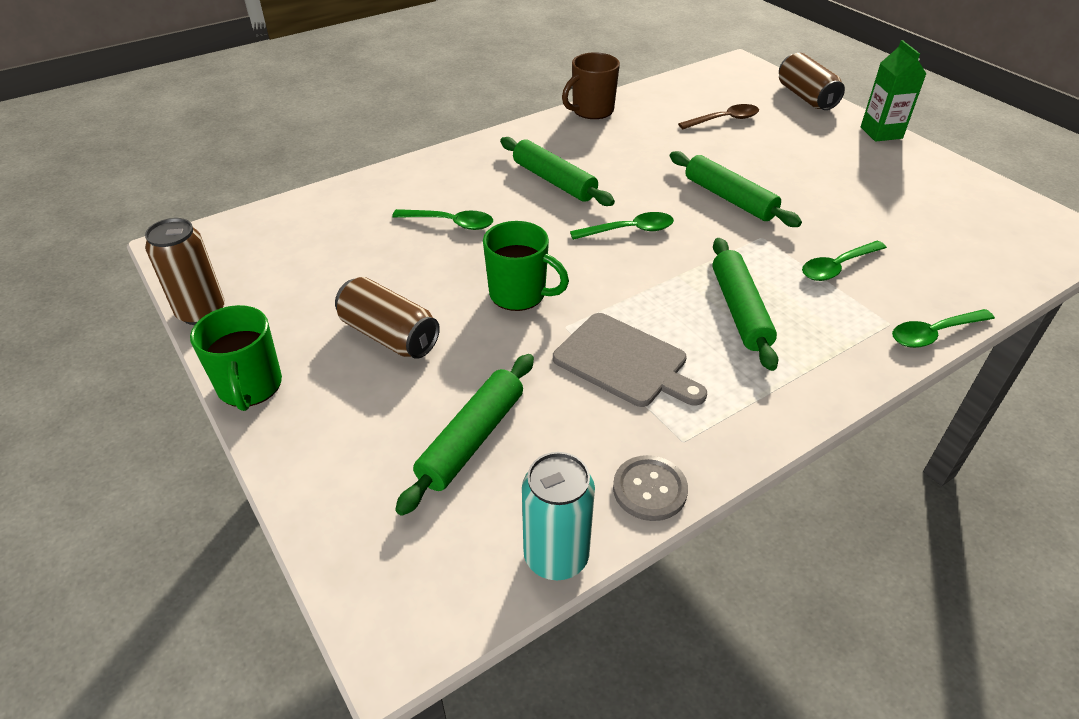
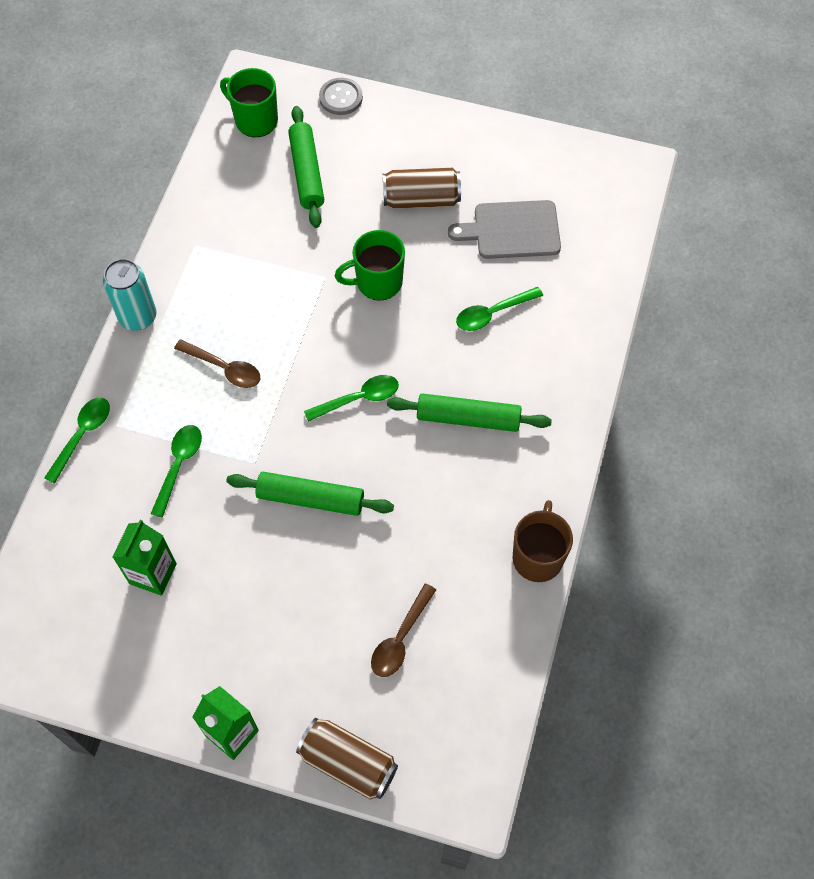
camera: 140 degrees right, 20 degrees up
brown can [145,218,225,325] -> none
green mug [190,305,282,411] -> green mug moved to [220,68,278,137]
turquoise can [522,452,595,580] -> turquoise can moved to [103,259,156,331]
grey cutting board [553,313,707,407] -> grey cutting board moved to [448,200,561,259]
green spoon [570,212,674,240] -> green spoon turned 150 degrees counterclockwise [304,375,399,422]
grey button [613,455,688,521] -> grey button moved to [319,78,363,115]
green rolling pin [712,238,778,371] -> brown spoon [174,339,260,388]
none -> green carton [112,520,177,596]

